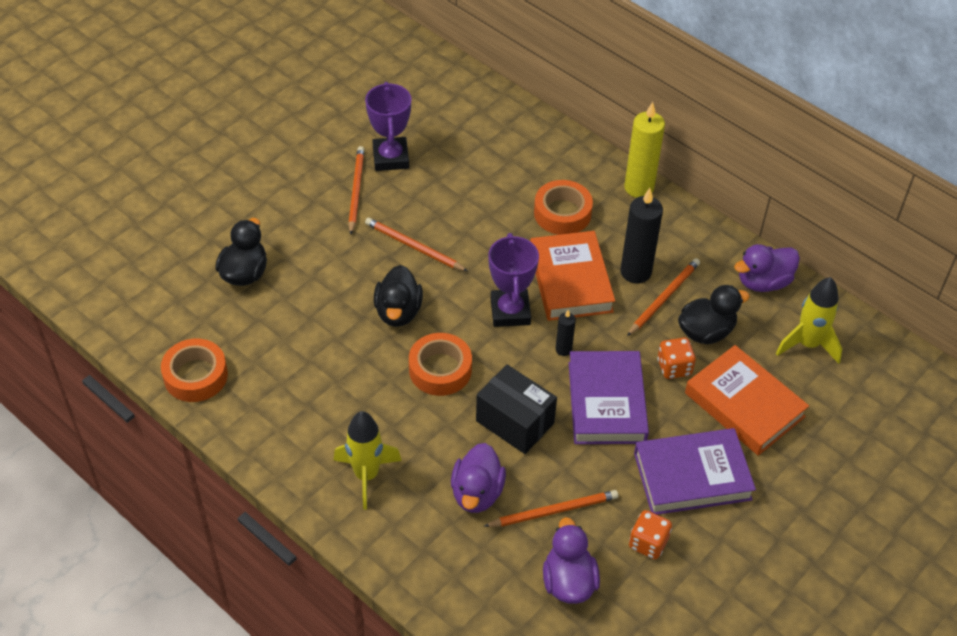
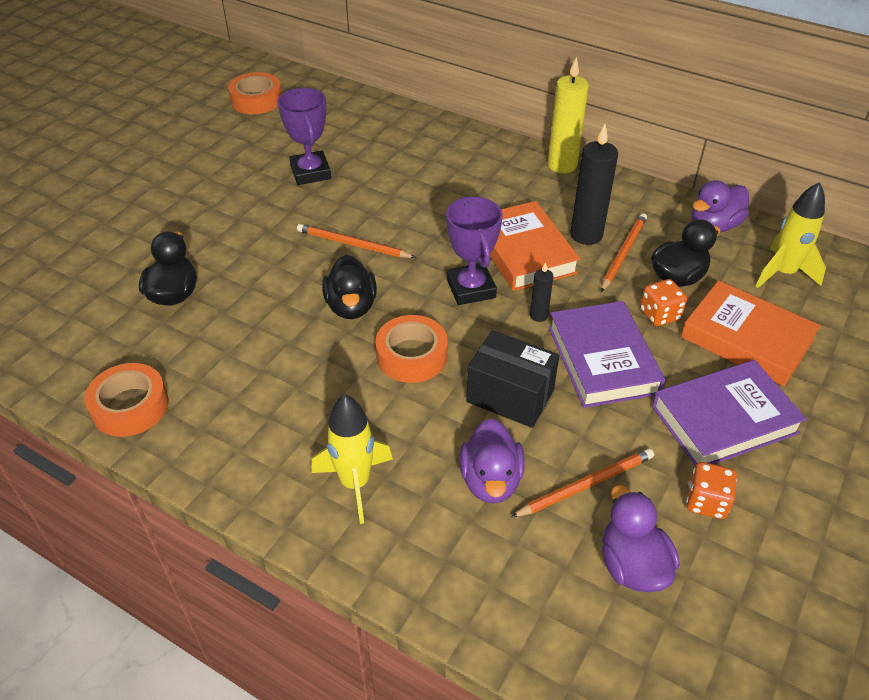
camera: 10 degrees left, 5 degrees down
orange pencil [348,146,365,234] -> none
orange tape [534,180,593,235] -> orange tape moved to [228,72,282,114]

